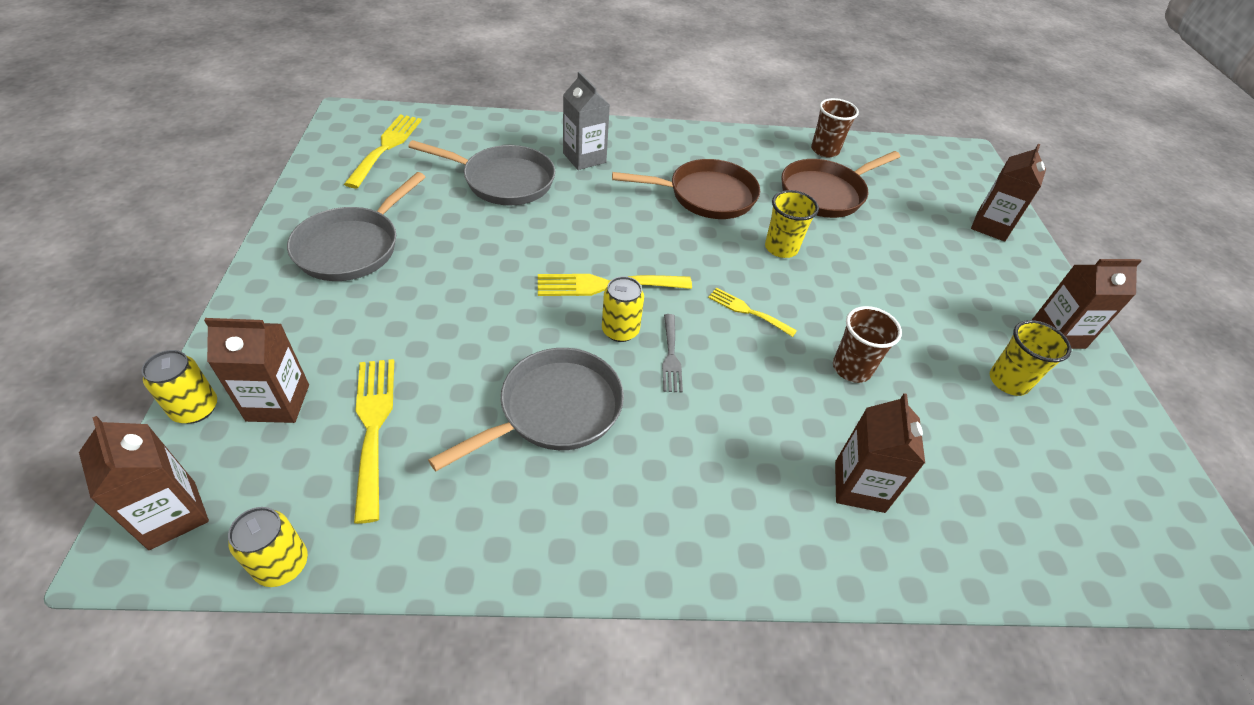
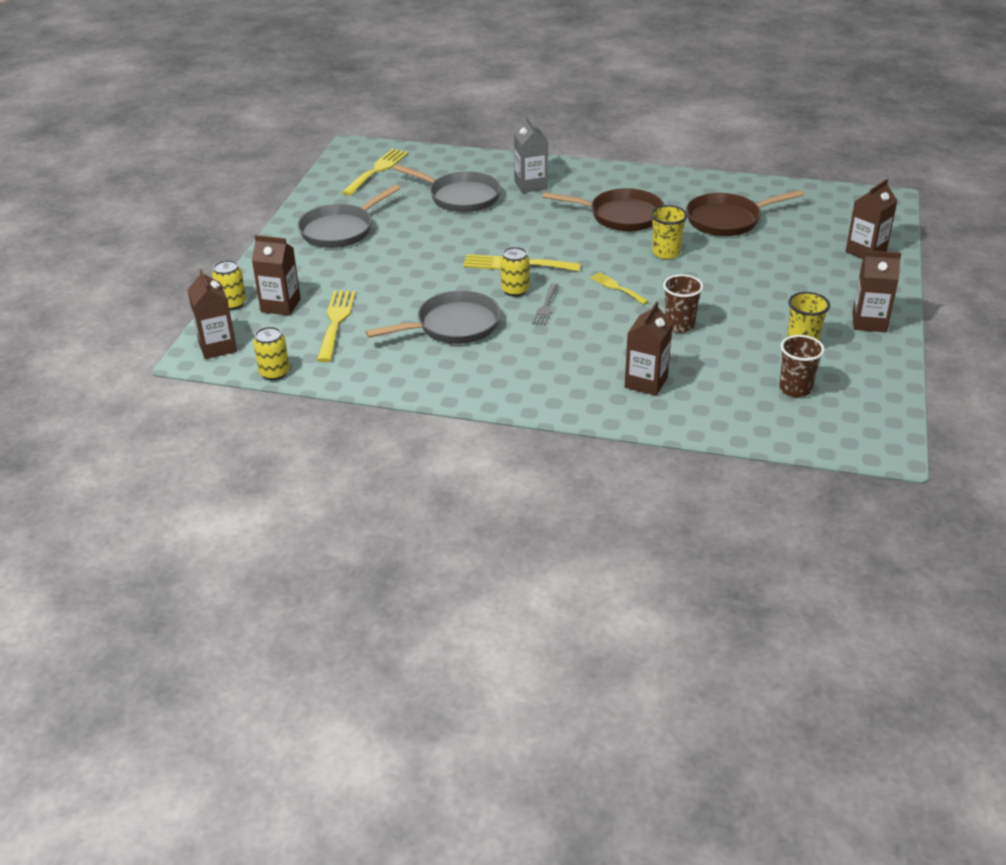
camera: 20 degrees right, 10 degrees down
brown cup [811,98,859,157] -> brown cup moved to [779,335,825,397]

